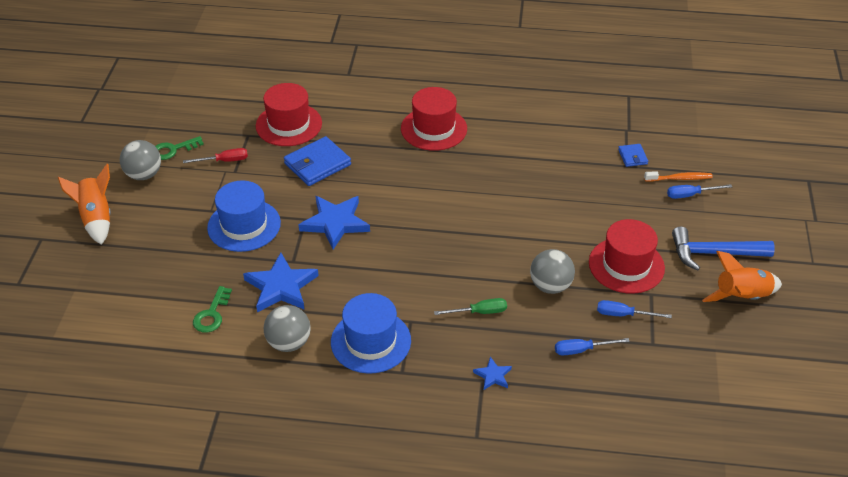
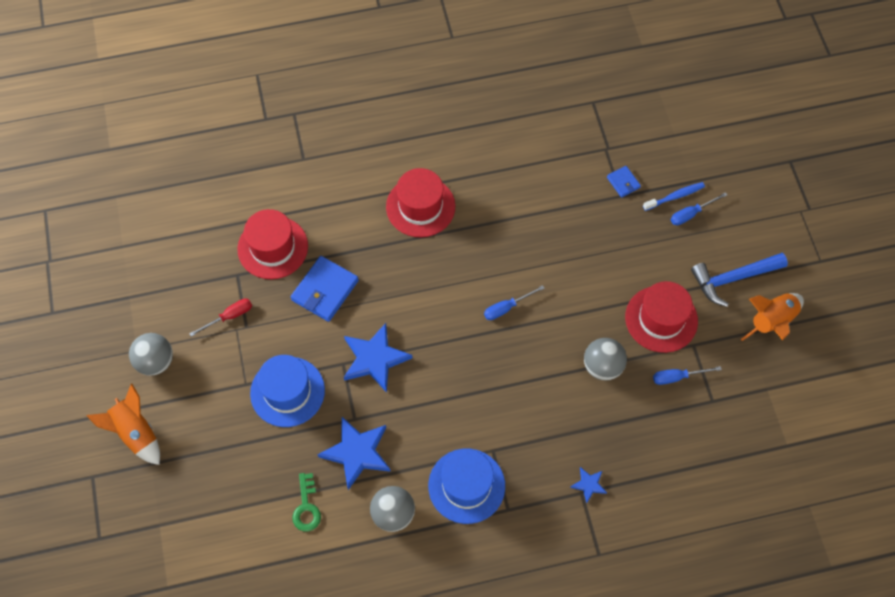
camera: 20 degrees left, 20 degrees up
green key [155,136,204,160] -> none
green screwdriver [434,298,507,315] -> none
blue screwdriver [555,338,630,355] -> blue screwdriver moved to [484,285,545,320]
orange toothbrush [644,171,713,182] -> blue toothbrush [643,182,705,211]

